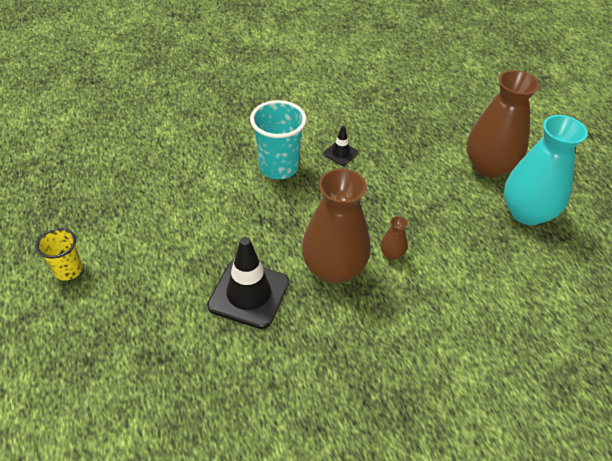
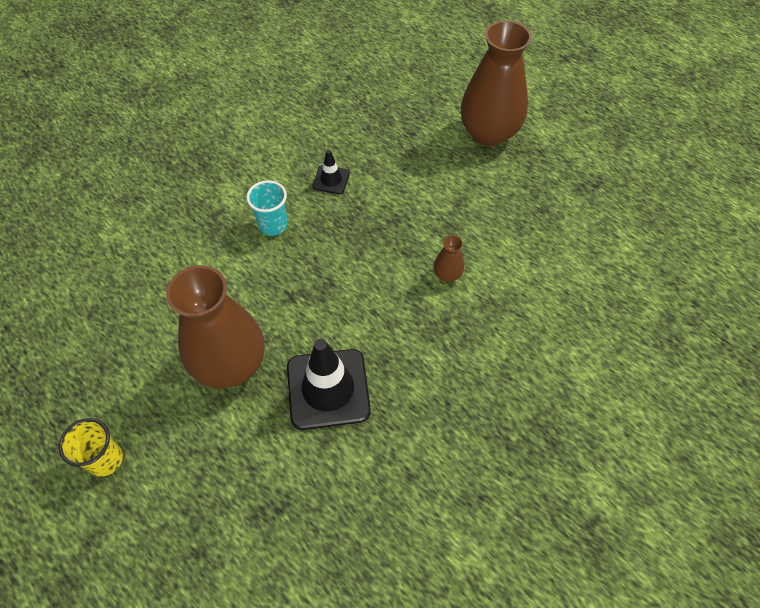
camera: 25 degrees left, 10 degrees up
turquoise cup [250,100,307,179] -> turquoise cup [246,180,288,236], size x0.60
brown vase [302,168,370,284] -> brown vase moved to [166,265,264,389]
turquoise vase [504,115,588,225] -> none

